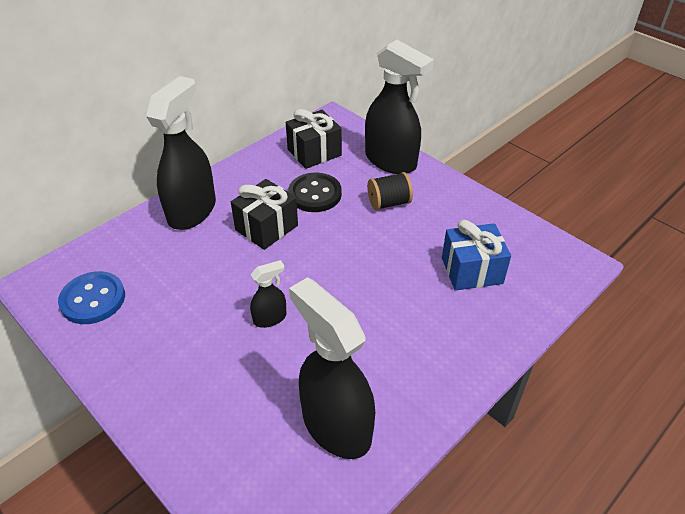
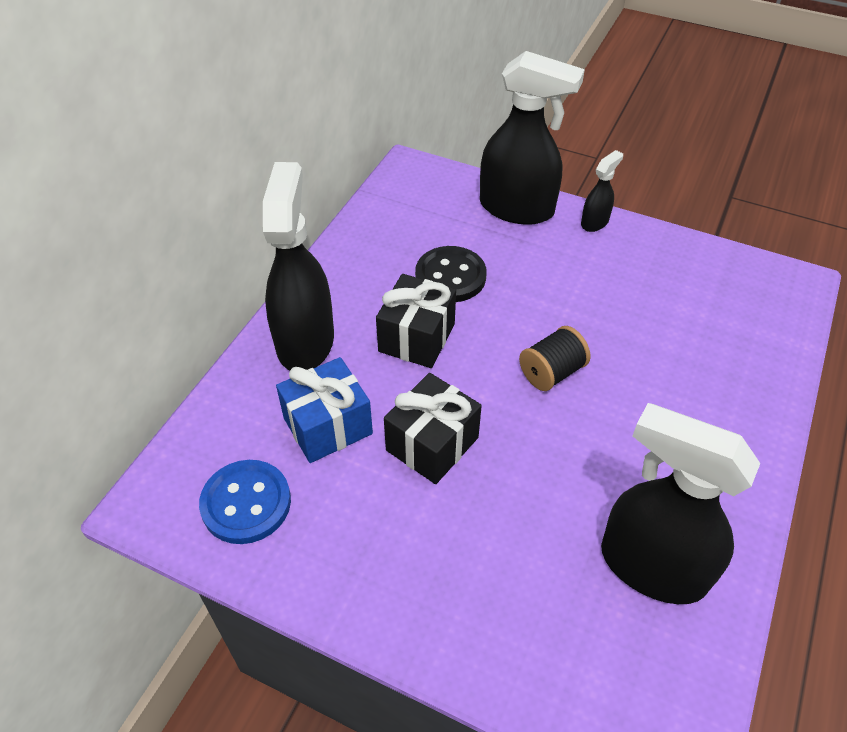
camera: 20 degrees left, 5 degrees up
black spray bottle [250,260,286,328] -> black spray bottle moved to [581,150,623,232]
black gift [286,109,342,169] -> black gift moved to [384,373,482,484]
black spool [367,172,413,210] -> black spool moved to [519,326,591,391]
blue gift [442,220,511,291] -> blue gift moved to [276,357,373,463]

